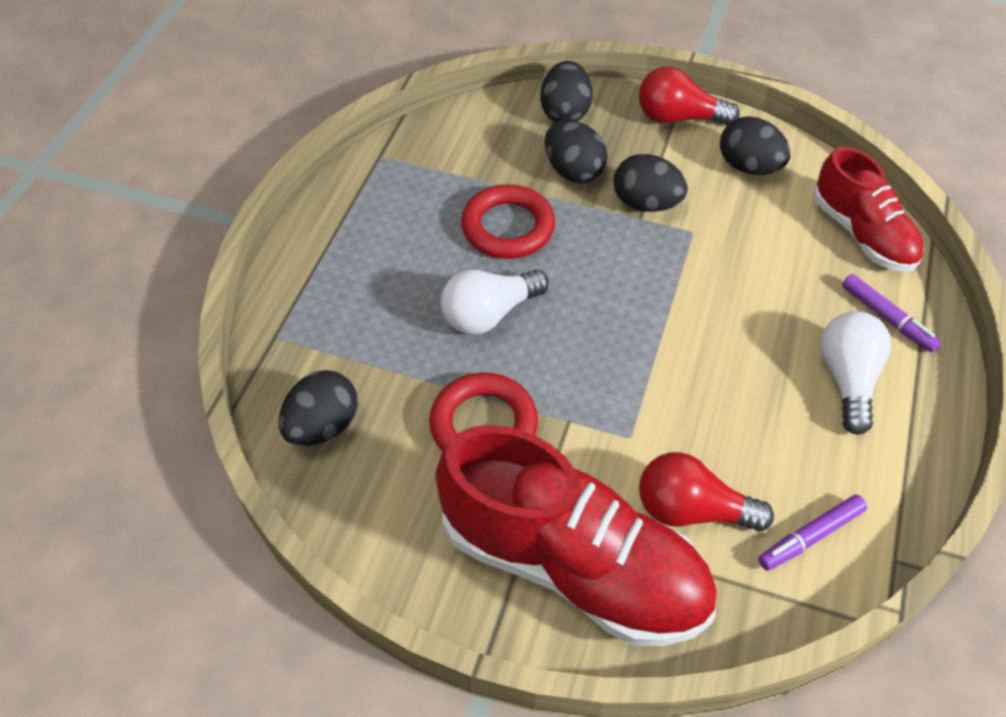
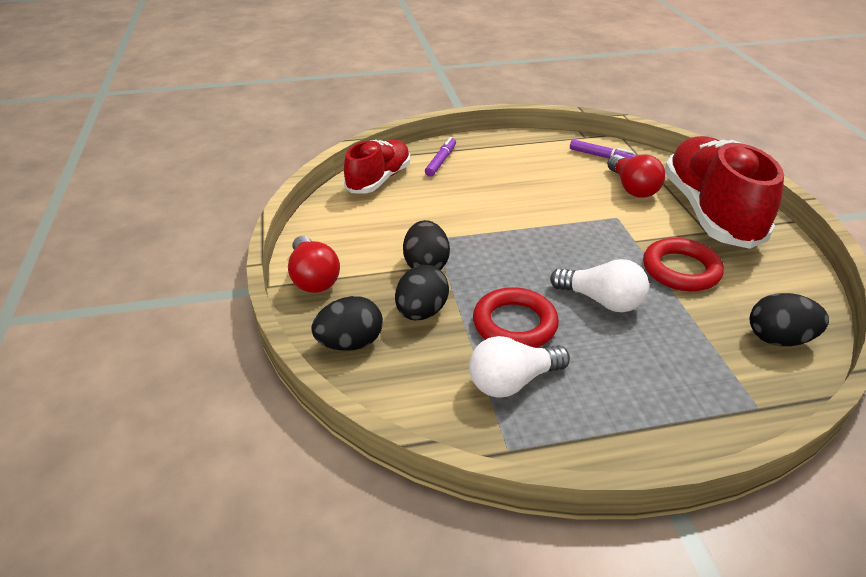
camera: 120 degrees left, 15 degrees down
black egg [720,116,790,175] -> none
white light bulb [820,311,891,435] -> white light bulb moved to [469,336,570,398]

